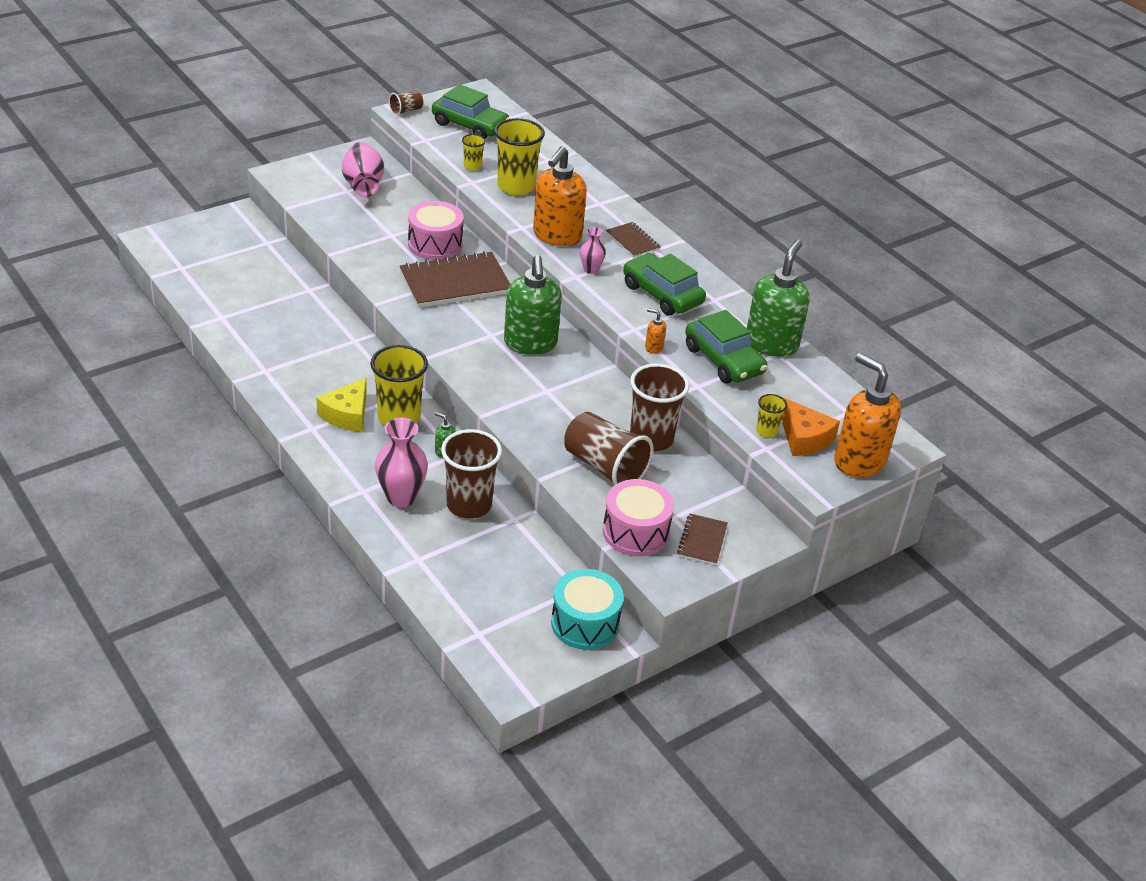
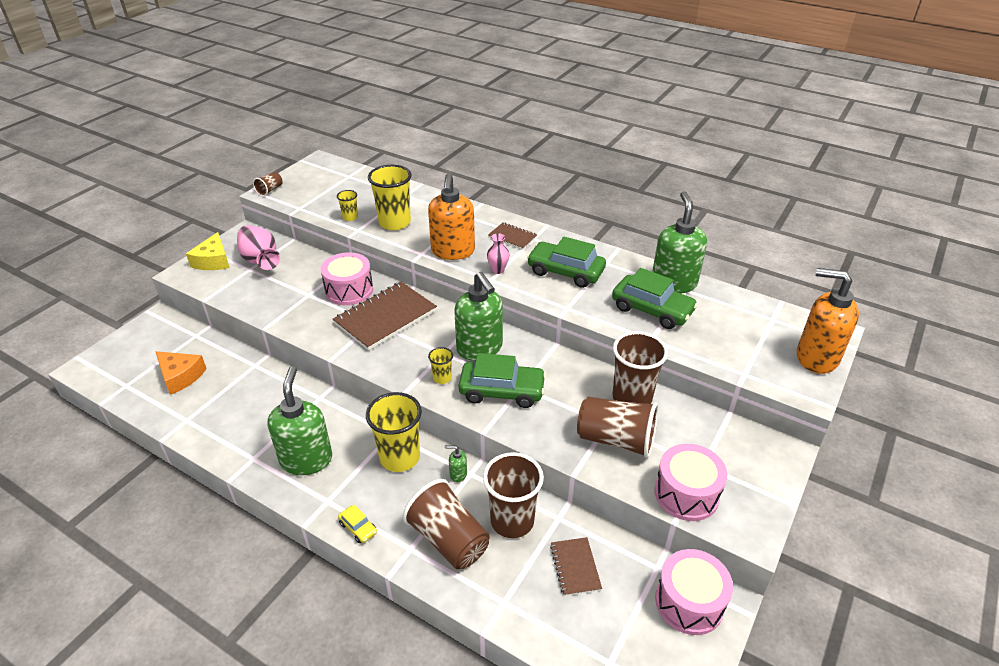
camera: 20 degrees left, 0 degrees up
yellow cheese [316,378,367,432] -> yellow cheese moved to [186,232,230,270]
pink vase [375,418,428,507] -> brown cup [403,479,490,569]
green car [432,84,510,139] -> green car moved to [459,353,546,408]
turquoise drum [551,569,624,650] -> pink drum [655,549,733,635]
orange soap dispenser [645,308,666,353] -> none
brown notebook [677,514,728,565] -> brown notebook moved to [550,537,602,596]
yellow cup [756,394,787,437] -> yellow cup moved to [428,347,453,384]
orange cheese [781,398,840,456] -> orange cheese moved to [155,351,207,395]
none -> green soap dispenser [268,366,332,475]
none -> yellow car [338,505,377,543]

